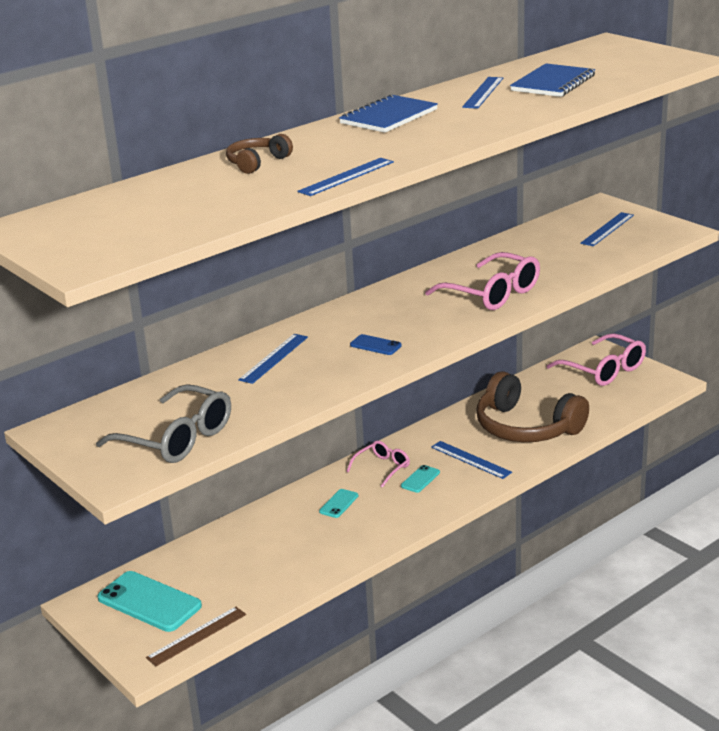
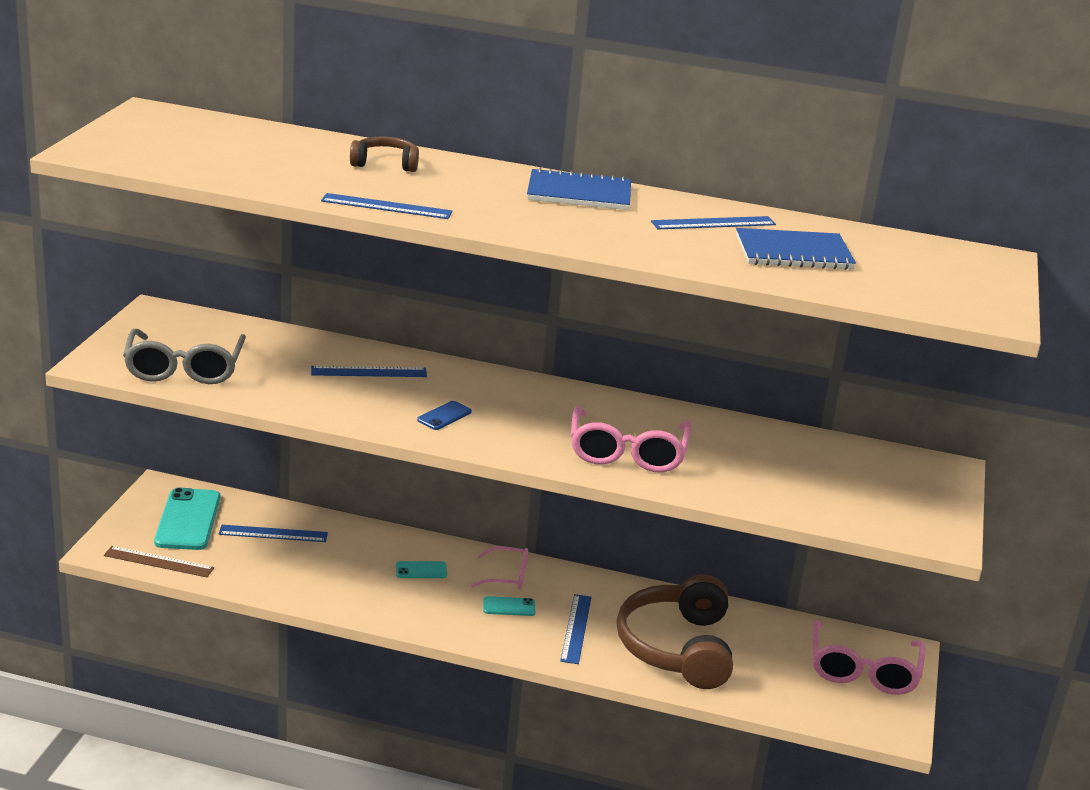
camera: 50 degrees right, 0 degrees up
blue phone [350,334,402,355] -> blue phone turned 45 degrees clockwise [417,401,472,430]
blue ruler [580,212,634,246] -> blue ruler moved to [219,525,328,542]

